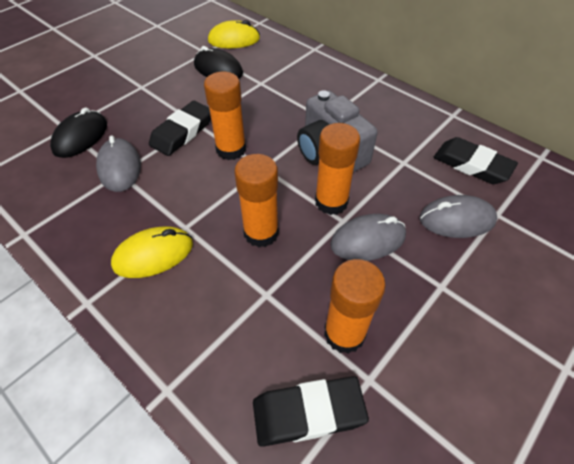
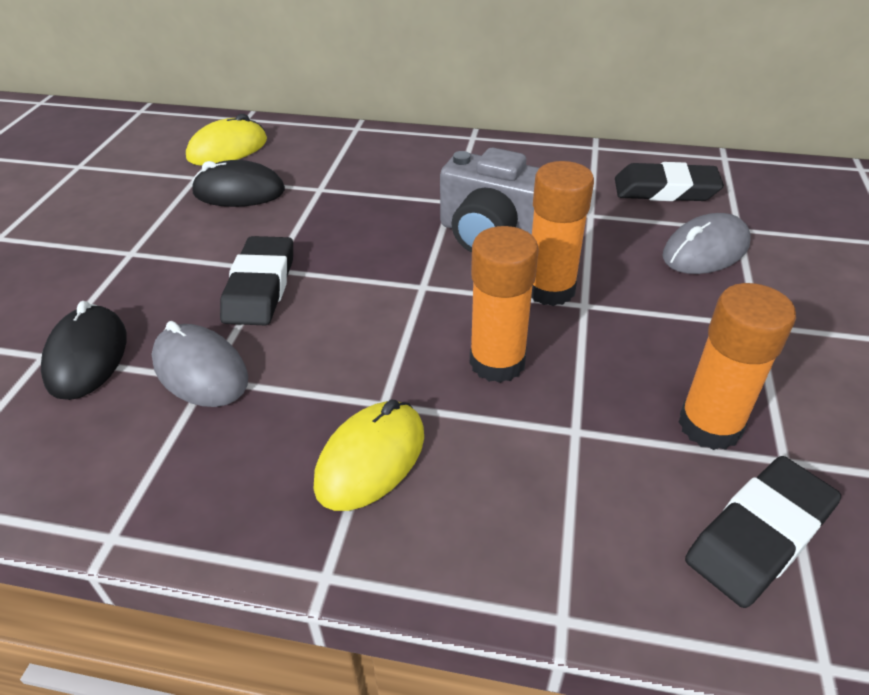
camera: 30 degrees left, 10 degrees down
orange glue stick [204,72,246,160] -> none
grey mouse [330,214,406,261] -> none

